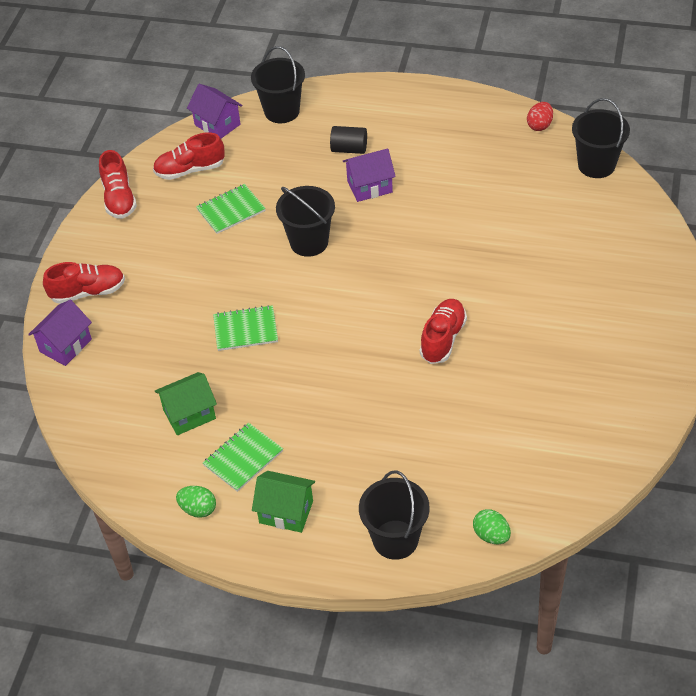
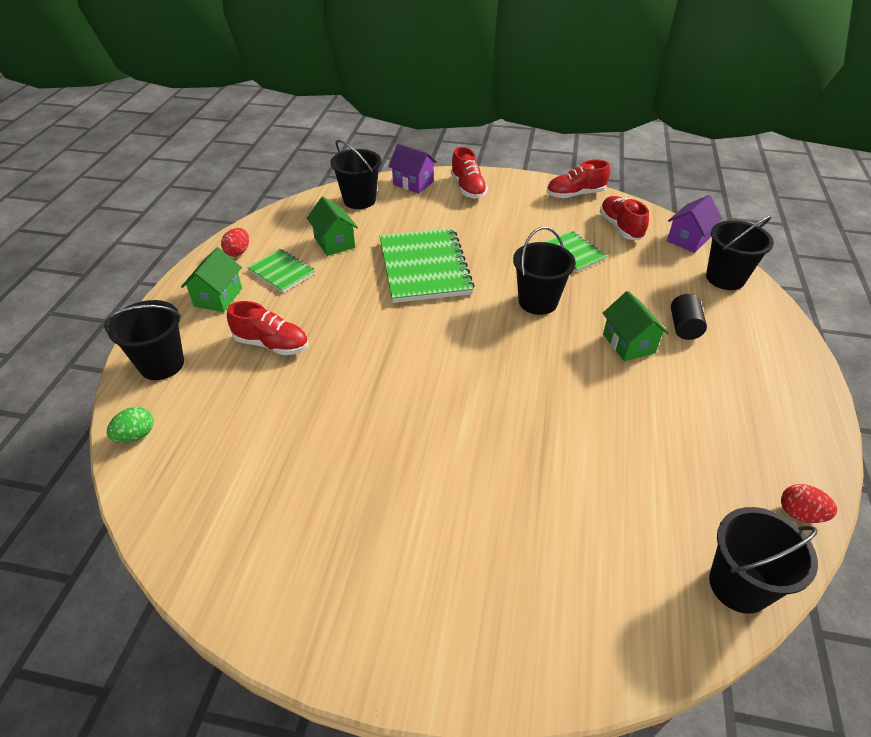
camera: 85 degrees right, 5 degrees down
green egg [176,486,216,518] -> red egg [221,228,249,257]
green notebook [213,305,278,351] -> green notebook [380,228,475,303], size x1.87
purple house [343,148,396,202] -> green house [603,291,669,361]
red shoe [420,299,467,364] -> red shoe moved to [227,301,309,355]
none -> black bucket [330,140,381,209]

